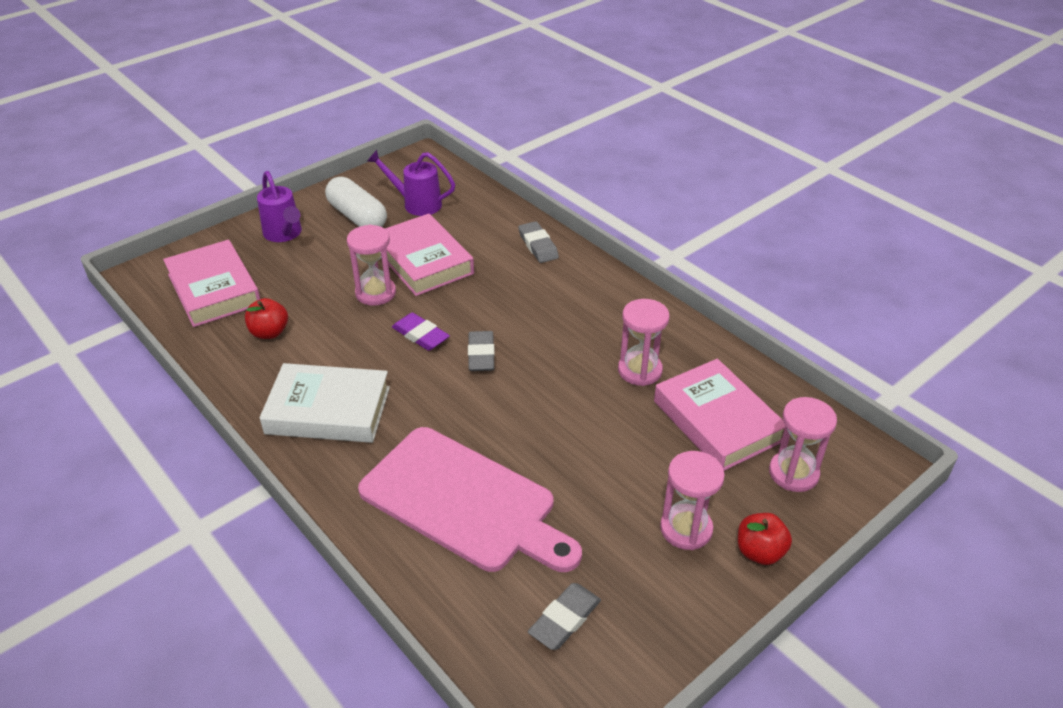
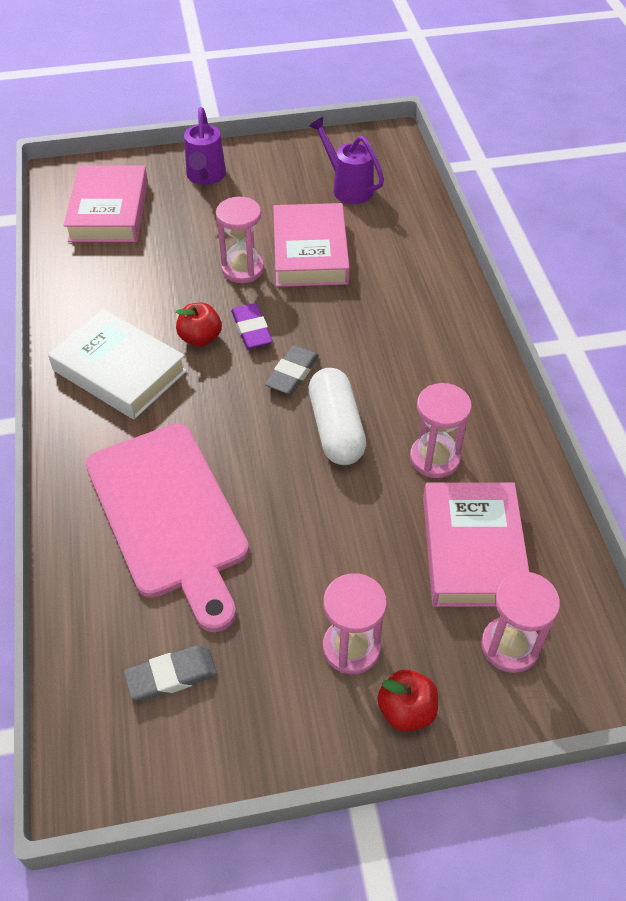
camera: 30 degrees right, 10 degrees up
red apple [245,298,288,339] -> red apple moved to [176,303,222,347]
white capsule [325,177,387,227] -> white capsule moved to [309,368,366,465]
grey eraser [518,221,559,263] -> none

